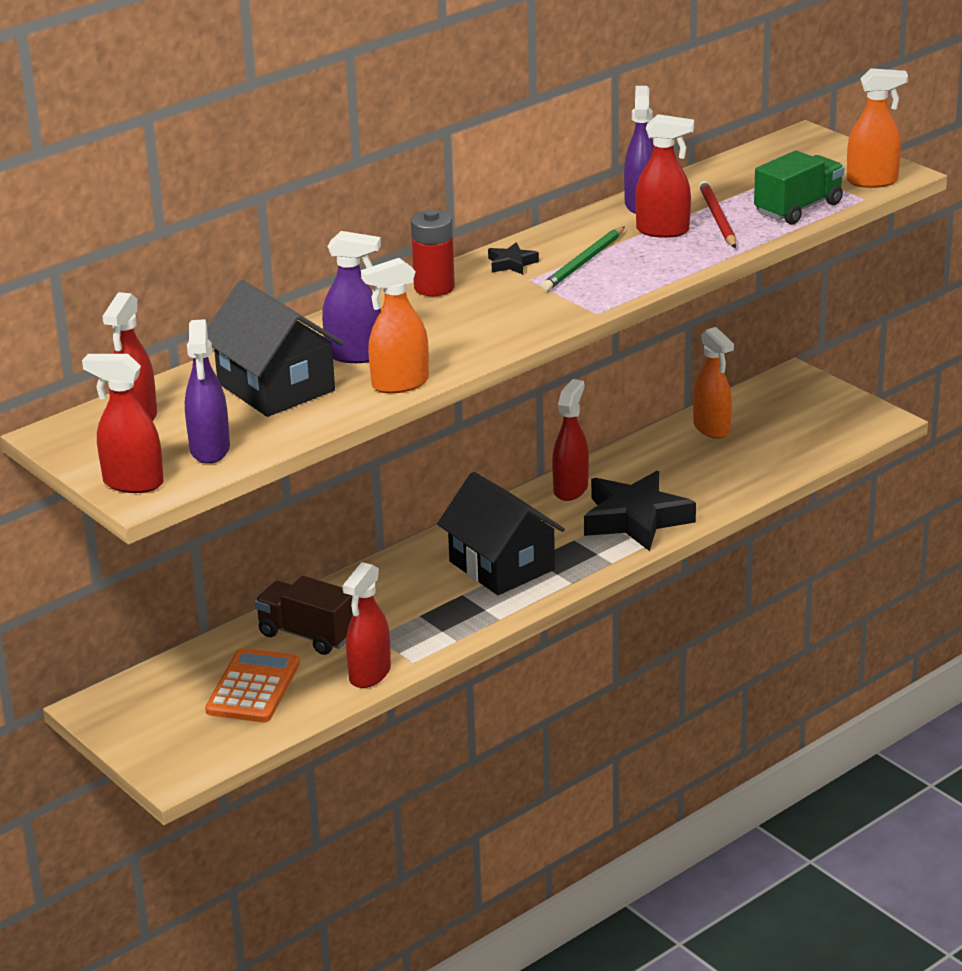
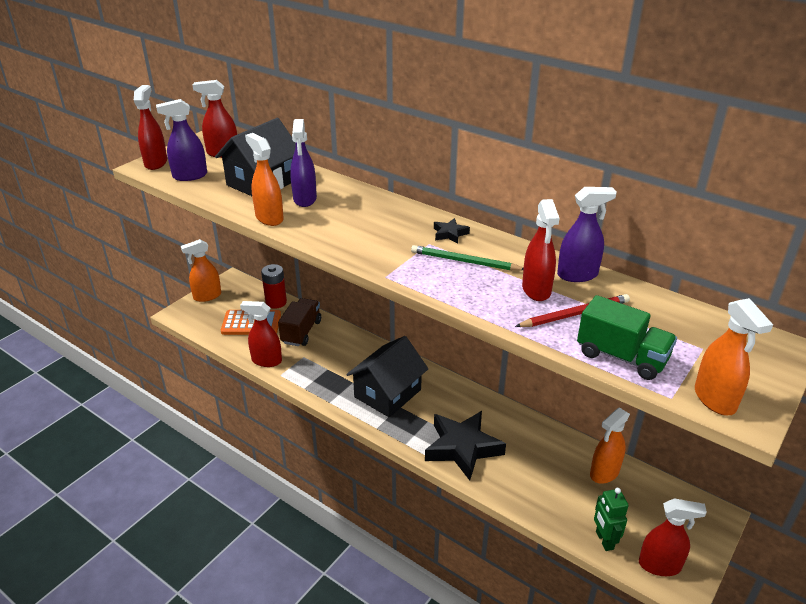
camera: 75 degrees right, 5 degrees up
red battery [411,209,455,296] -> red battery moved to [261,264,287,308]
red spray bottle [552,379,589,501] -> red spray bottle moved to [639,498,707,576]
none -> orange spray bottle [181,239,221,302]
none -> green robot [594,488,629,551]

